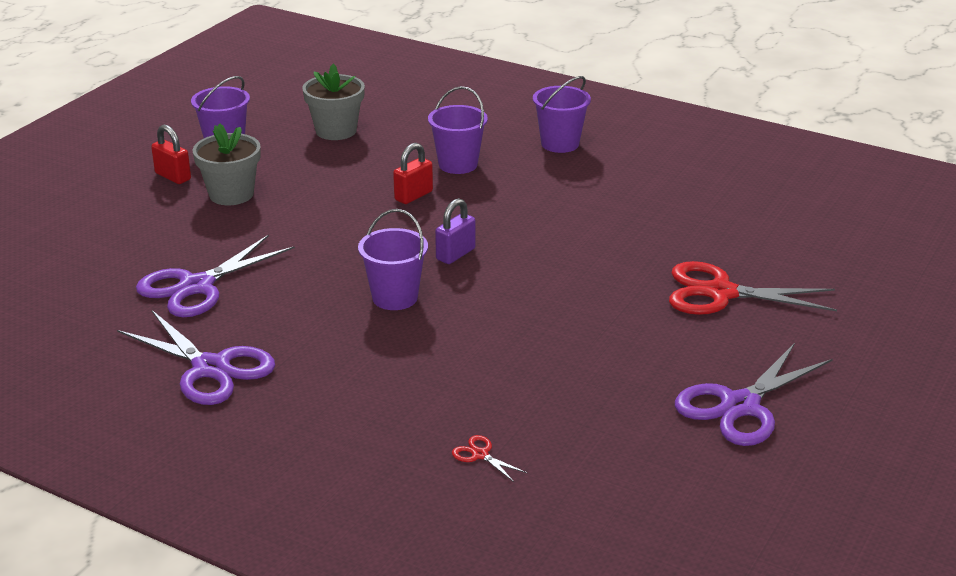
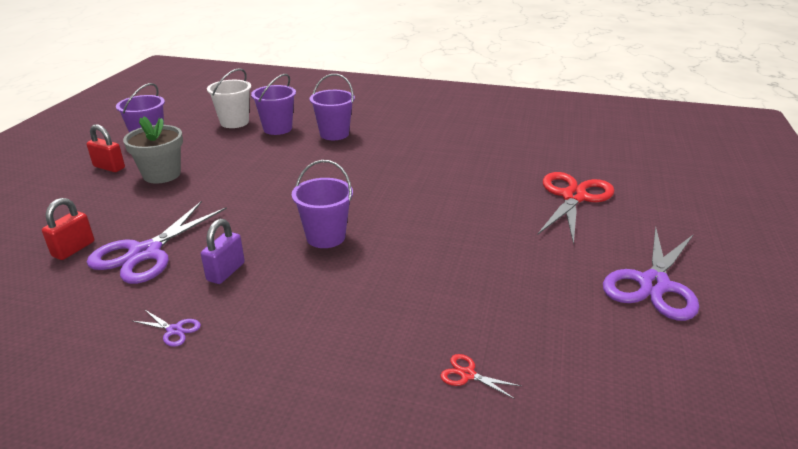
camera: 15 degrees left, 0 degrees up
purple scissors [117,310,275,405] -> purple scissors [133,310,201,347], size x0.41
grey flower pot [302,64,365,140] -> white bucket [207,68,251,128]
red padlock [393,143,433,204] -> red padlock moved to [42,198,94,260]
purple padlock [435,198,476,264] -> purple padlock moved to [201,219,245,284]
purple bucket [533,76,591,153] -> purple bucket moved to [251,74,296,135]
red scissors [669,261,837,315] -> red scissors turned 120 degrees clockwise [538,172,614,245]

